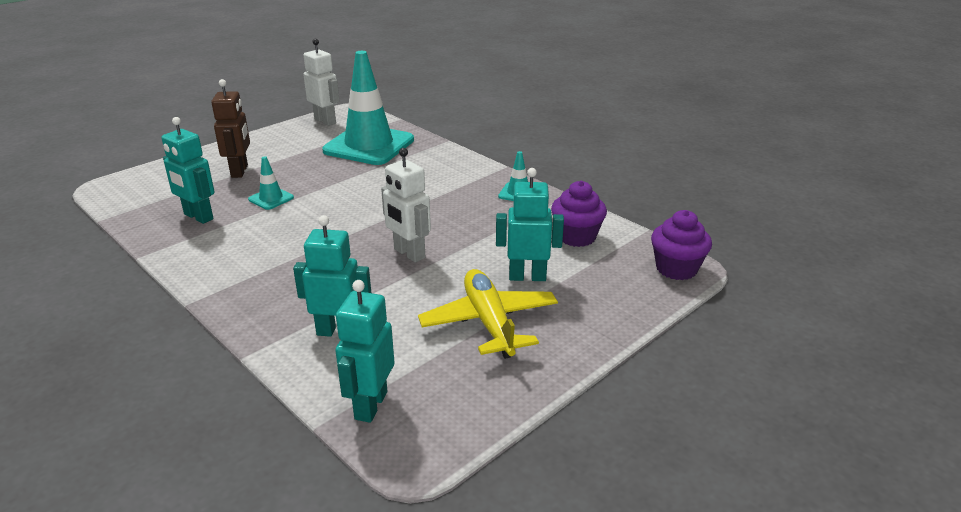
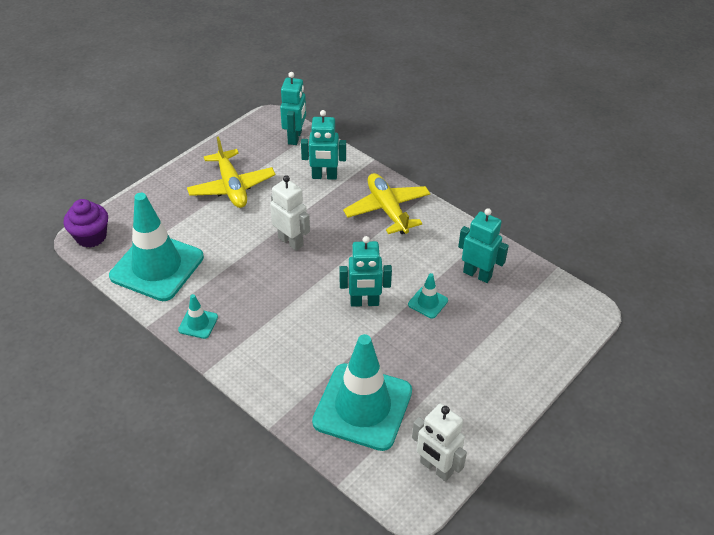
camera: 175 degrees right, 15 degrees up
brown robot [211,79,250,178] -> none
turquoise robot [496,168,564,281] -> turquoise robot moved to [339,236,392,307]
purple cupcake [551,181,607,247] -> turquoise traffic cone [109,193,204,301]
none -> yellow plane [343,173,431,234]

